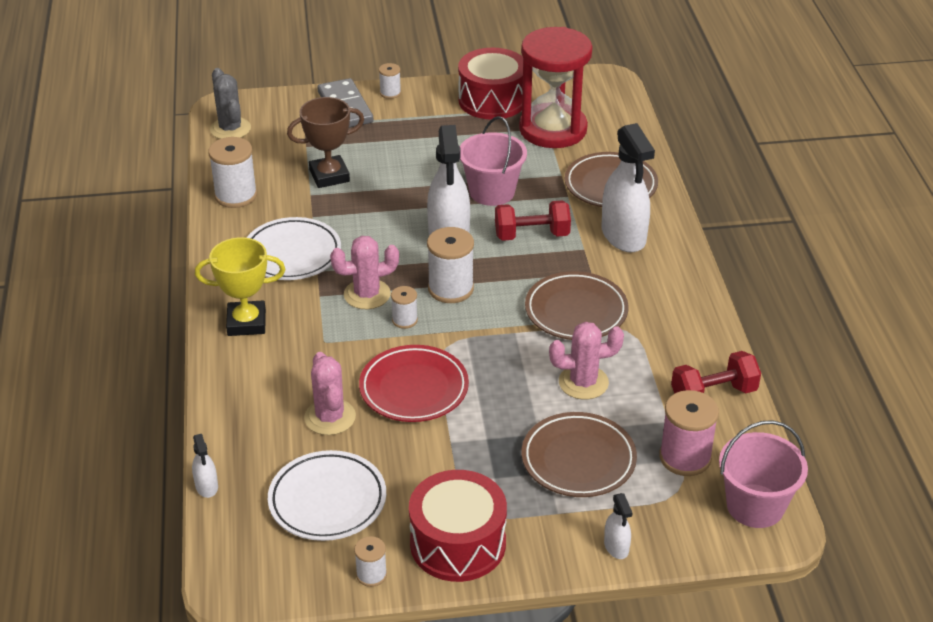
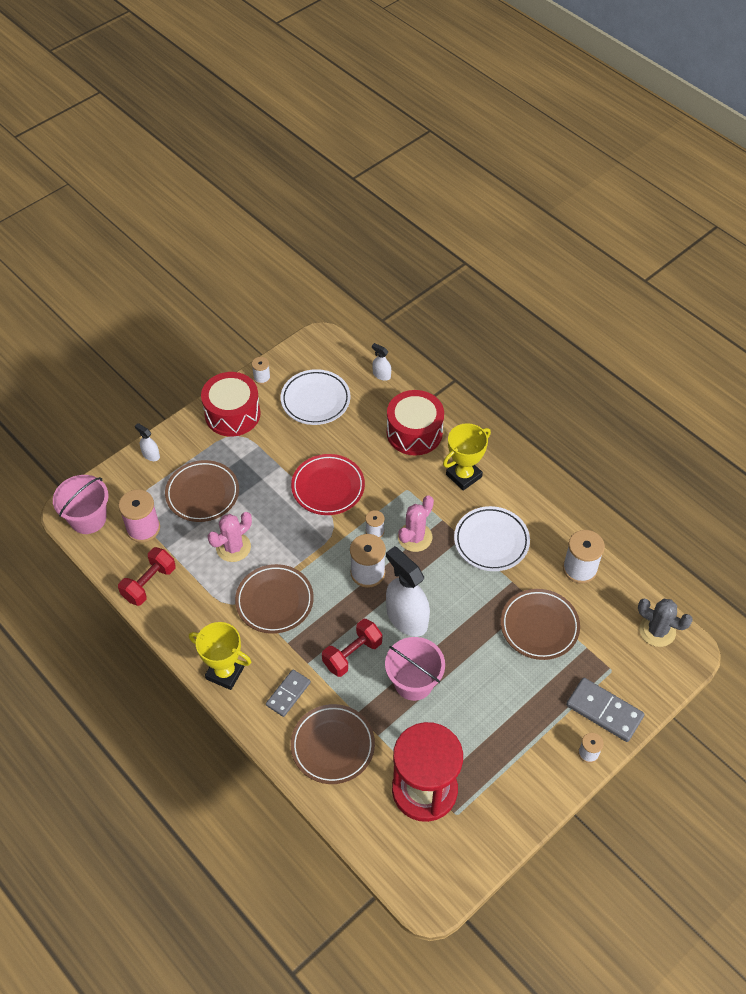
camera: 145 degrees right, 15 degrees up
brown trophy [287,97,364,188] -> brown plate [501,589,580,660]
pink cactus [304,352,356,435] -> none
red drum [458,48,523,119] -> red drum moved to [387,390,444,455]
white spray bottle [602,123,655,252] -> grey domino [266,669,311,717]
none -> yellow trophy [189,622,251,690]

